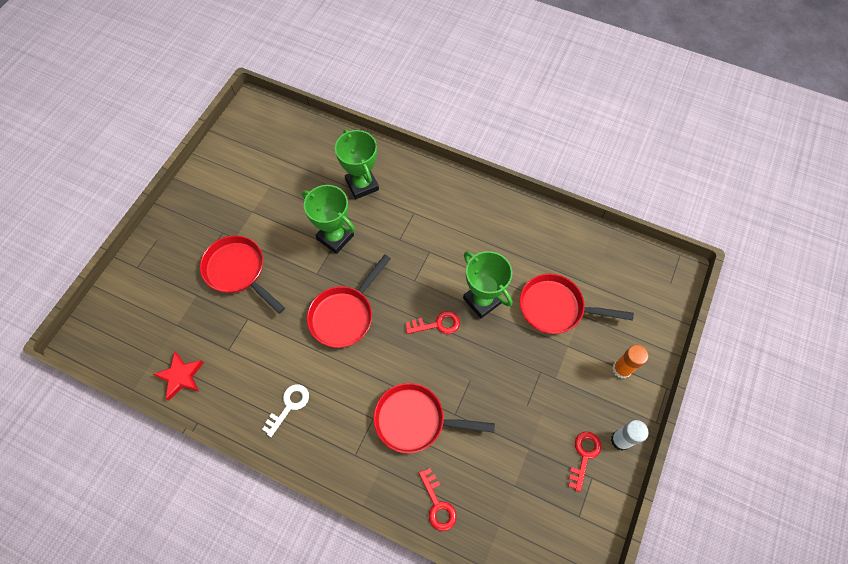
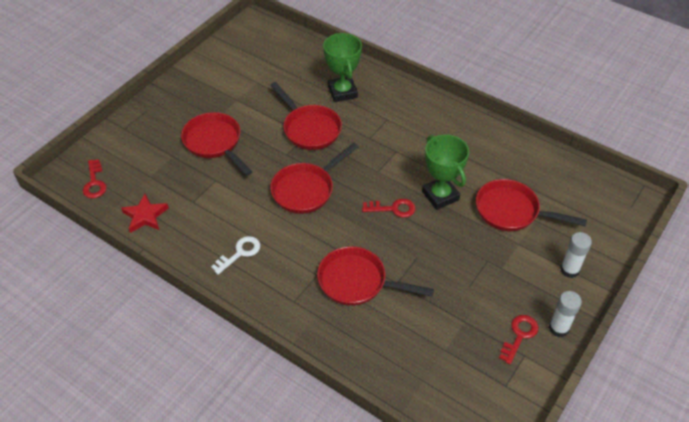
camera: 10 degrees right, 15 degrees down
green trophy [302,185,355,254] -> red pan [270,82,342,150]
red key [419,468,457,531] -> red key moved to [83,159,107,198]
orange glue stick [612,345,648,379] -> white glue stick [560,232,592,278]

